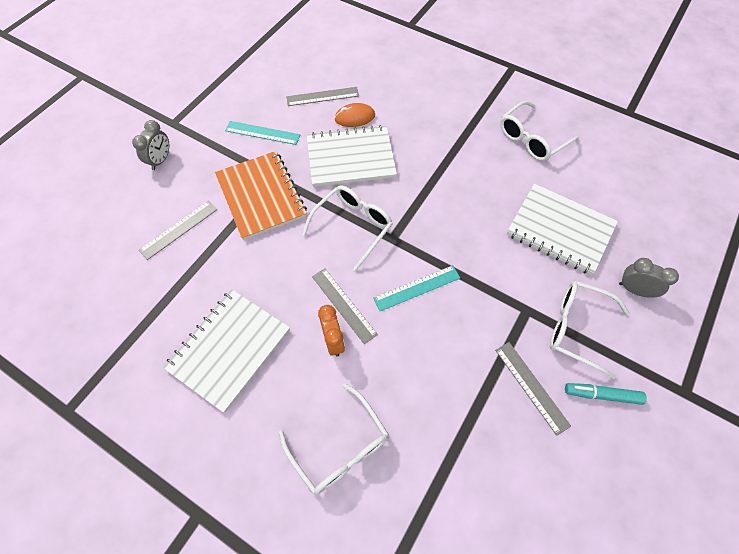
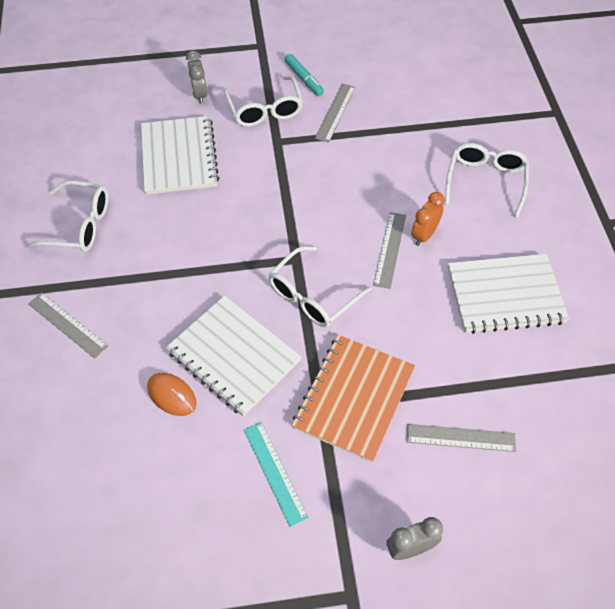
camera: 130 degrees left, 5 degrees down
grey ruler [286,87,359,106] -> grey ruler moved to [28,293,108,359]
white glasses [302,185,393,271] -> white glasses turned 45 degrees counterclockwise [268,246,371,327]
turquoise ruler [373,265,460,311] -> none

